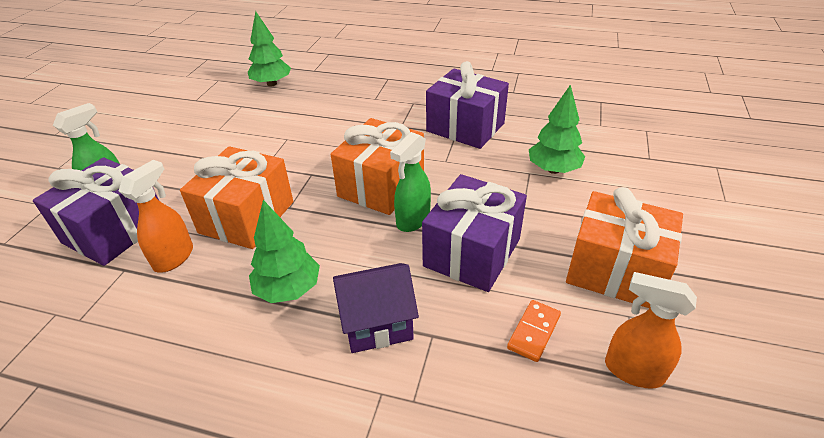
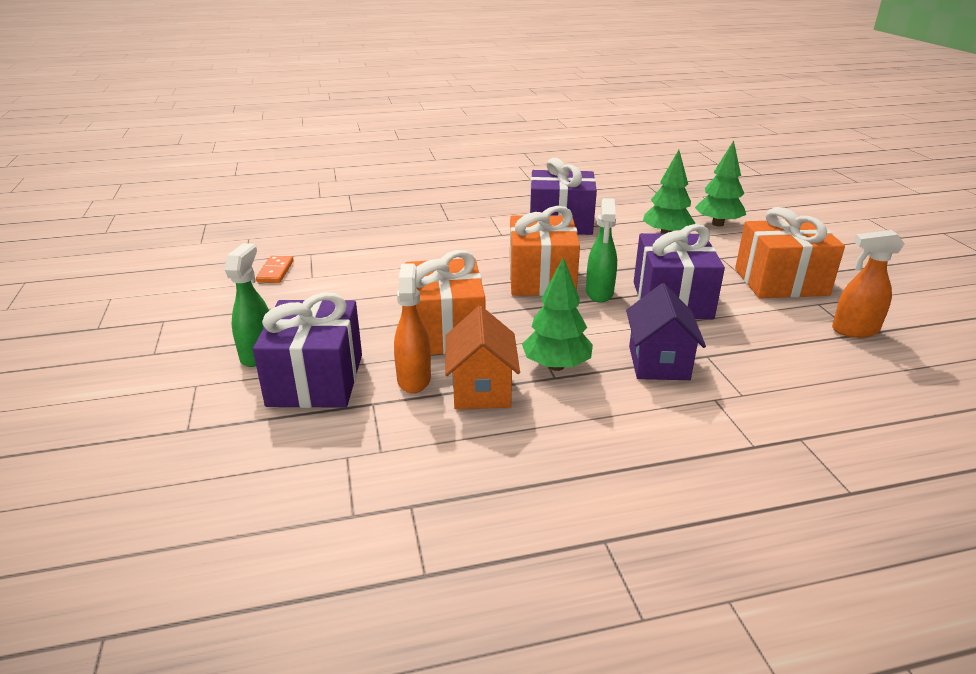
camera: 30 degrees left, 10 degrees down
green tree [248,11,291,87] -> green tree moved to [695,140,746,227]
purple house [333,263,419,353] -> purple house turned 45 degrees counterclockwise [626,283,706,380]
orange domino [507,300,561,362] -> orange domino moved to [256,256,294,283]
none -> orange house [445,306,520,409]

